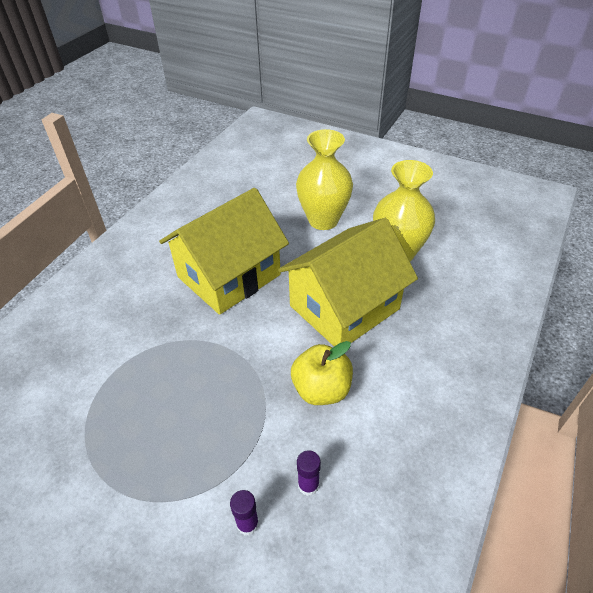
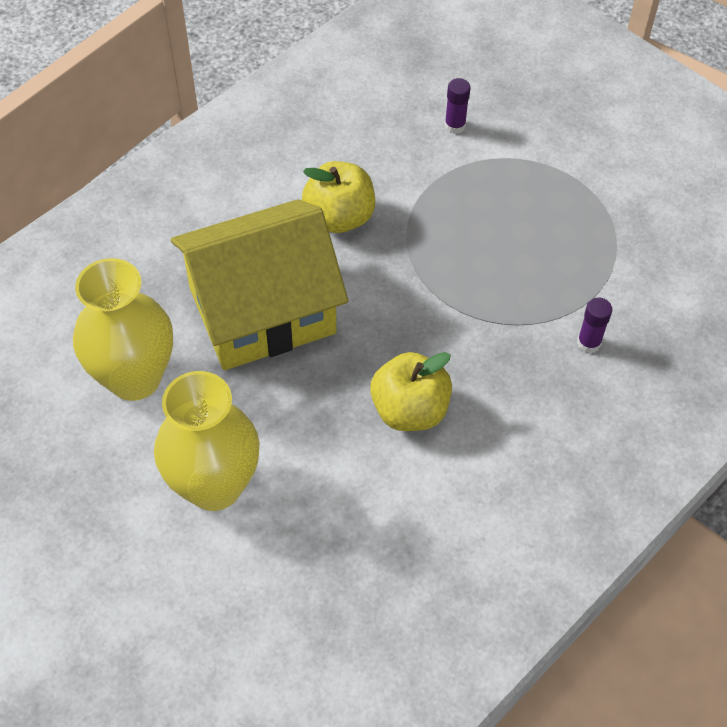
camera: 165 degrees left, 10 degrees up
yellow house [159,188,289,315] -> yellow apple [370,352,452,431]
purple glue stick [297,450,321,496] -> purple glue stick moved to [577,297,612,353]

